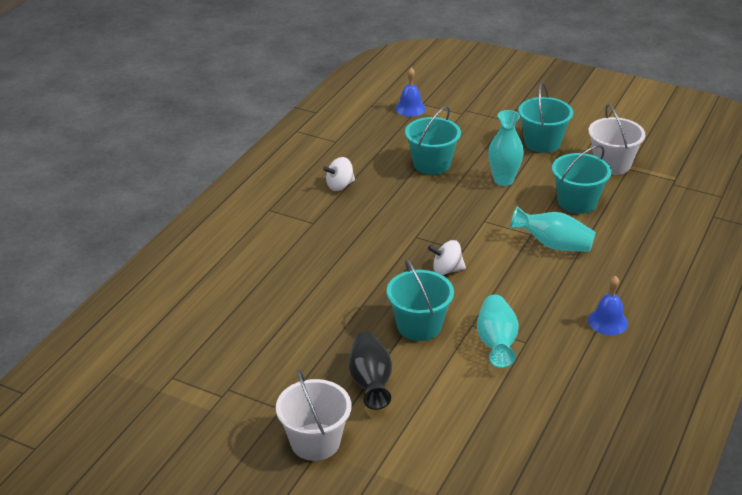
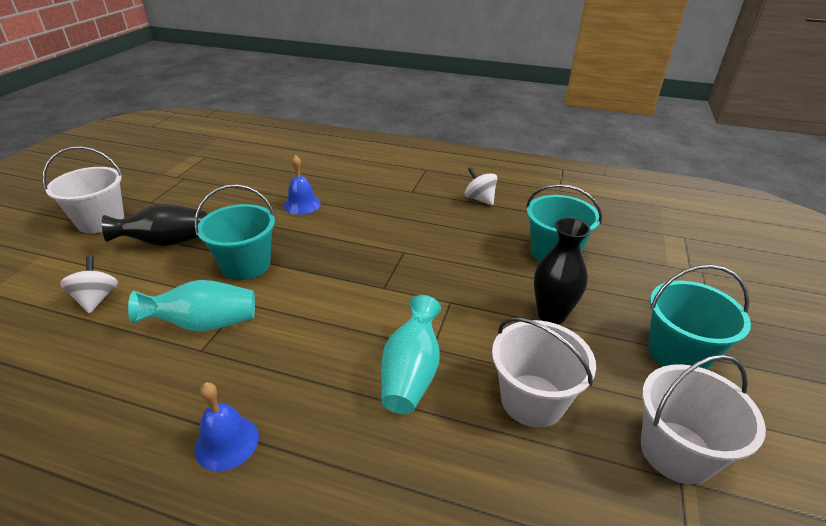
camera: 80 degrees right, 0 degrees up
blue bell [395,68,426,117] -> blue bell moved to [284,155,321,215]
white spinning top [428,240,466,275] -> white spinning top moved to [60,256,118,314]
turquoise vase [488,110,524,186] -> black vase [534,218,591,325]
turquoise bucket [552,145,611,214] -> white bucket [492,318,596,428]

